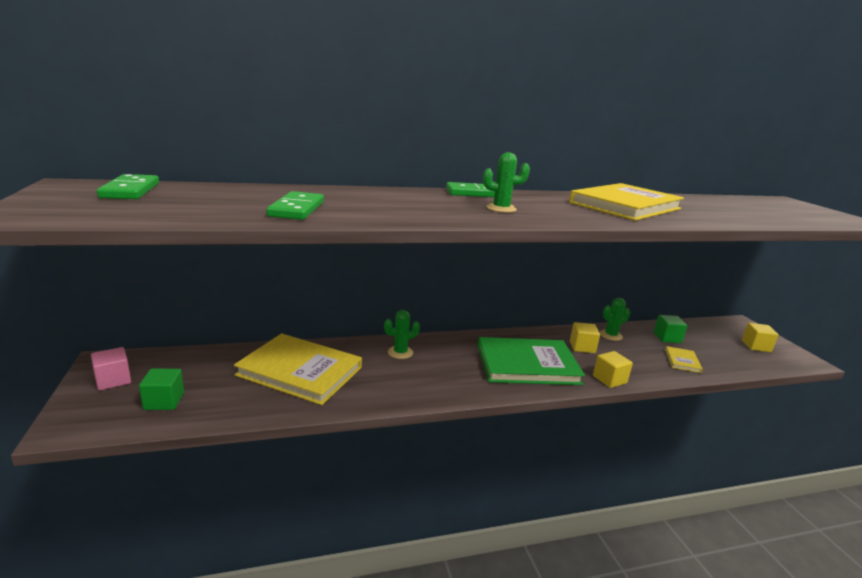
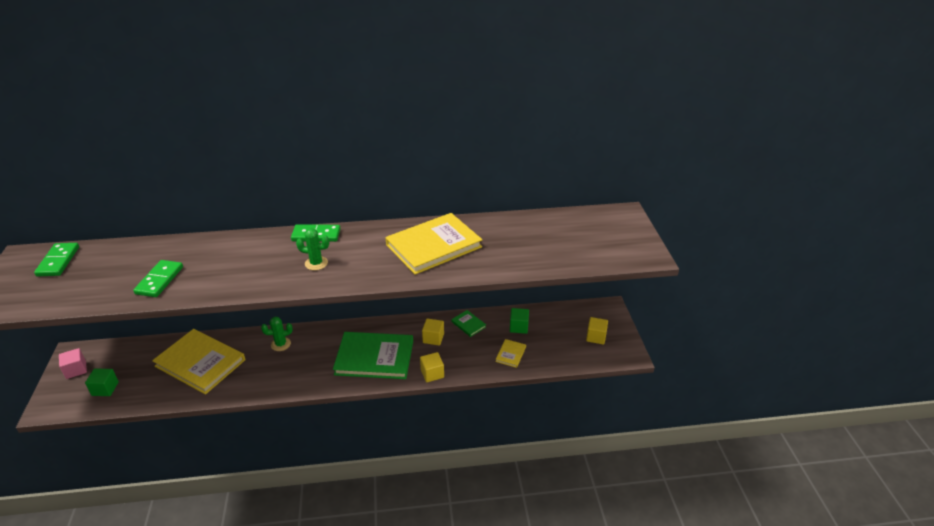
camera: 10 degrees right, 15 degrees up
green cactus [600,298,631,341] -> green book [451,310,486,337]

